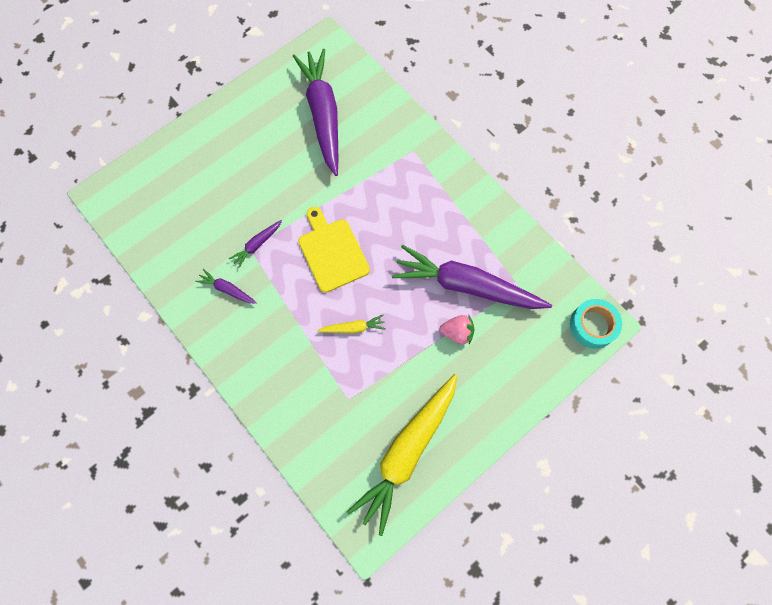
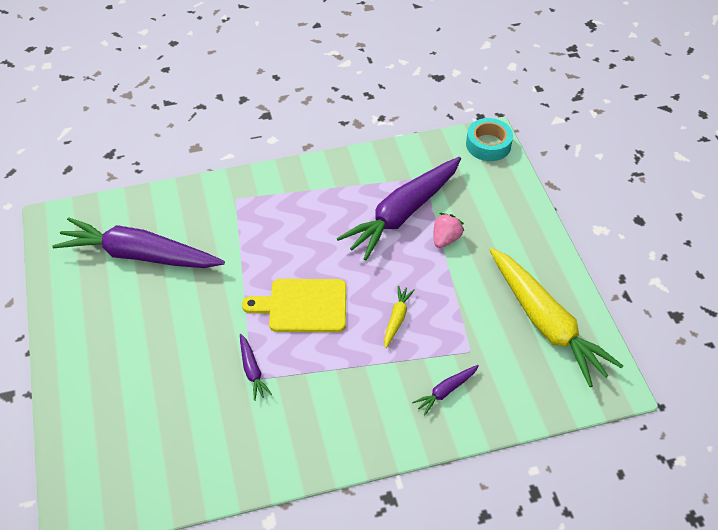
camera: 65 degrees left, 20 degrees down
purple carrot [195,269,257,304] -> purple carrot moved to [412,365,479,415]

